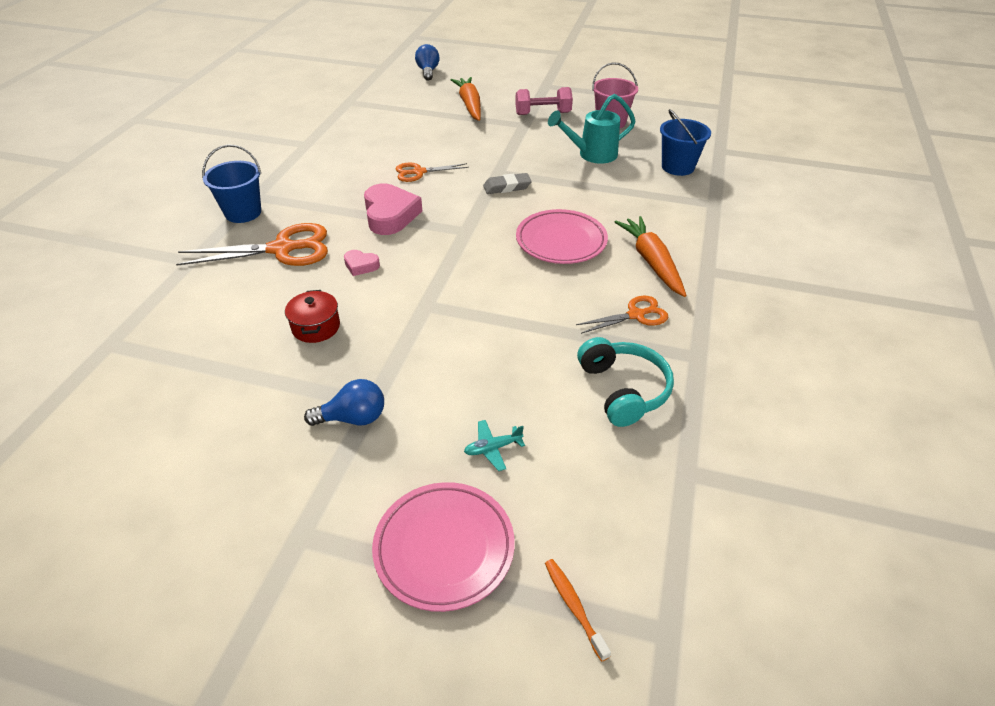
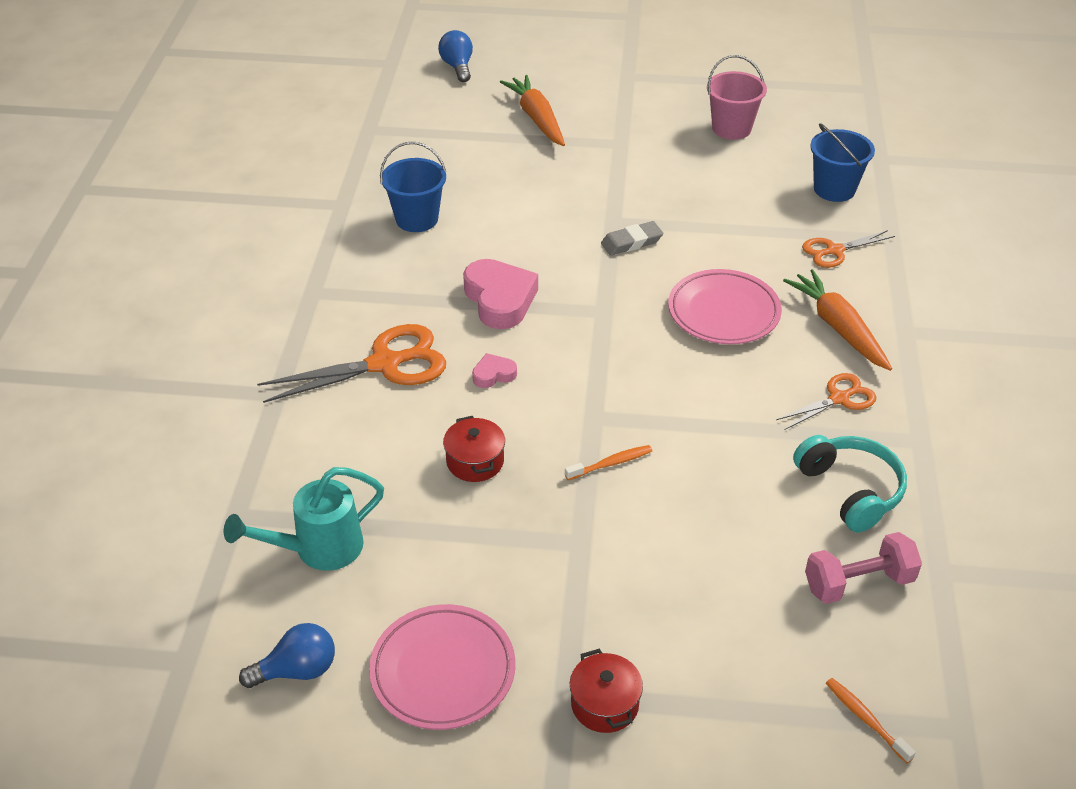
camera: 10 degrees left, 0 degrees up
blue bucket [202,144,261,223] -> blue bucket moved to [380,142,446,232]
blue light bulb [304,379,384,426] -> blue light bulb moved to [239,623,335,688]
pink heart [344,250,380,276] -> pink heart turned 150 degrees clockwise [472,353,517,388]
pink plate [372,482,515,612] -> pink plate moved to [369,604,515,730]
orange scissors [396,163,469,182] -> orange scissors moved to [802,230,895,268]
turquoise plane [464,420,525,471] -> none
pink dumbbell [515,87,573,115] -> pink dumbbell moved to [805,532,922,604]
turquoise watering can [548,94,636,164] -> turquoise watering can moved to [224,467,384,571]
none -> orange toothbrush [565,445,652,480]
none -> red pot [570,649,643,733]

